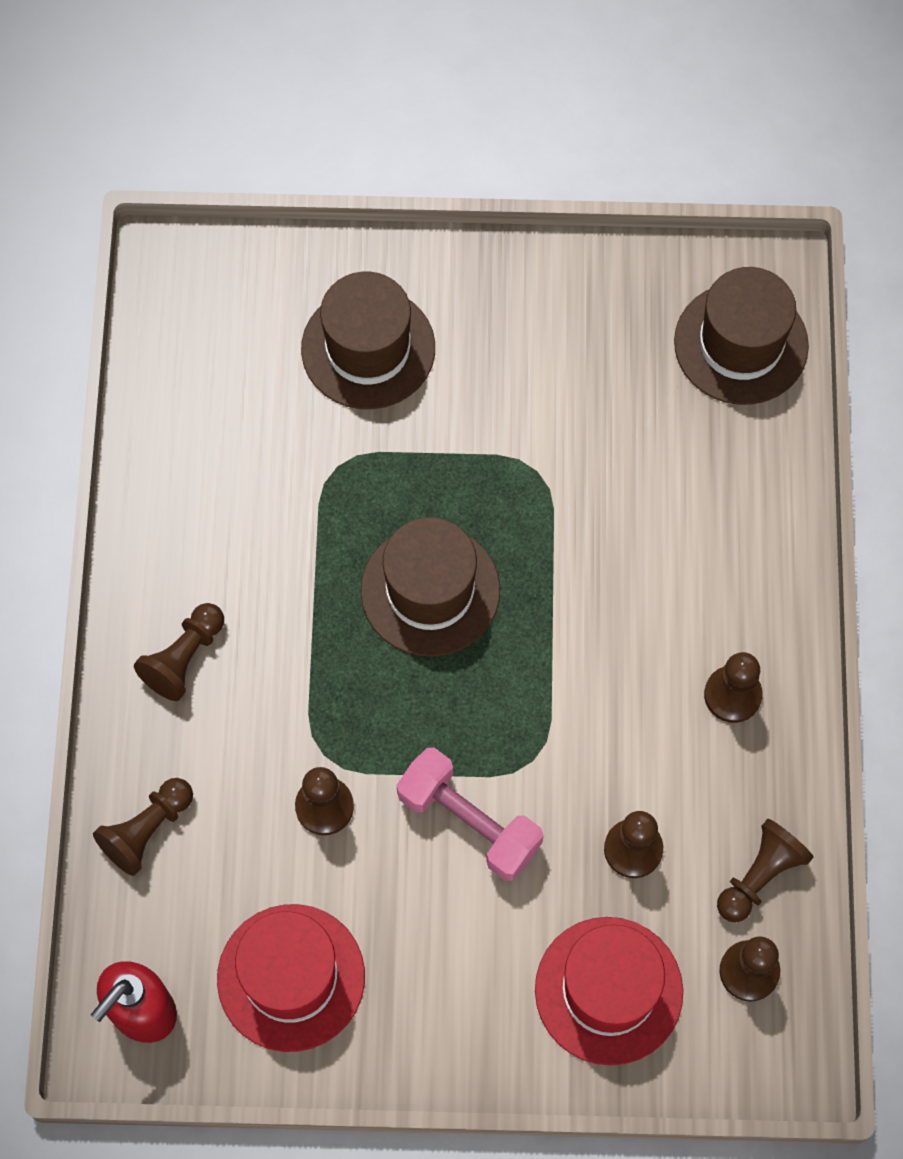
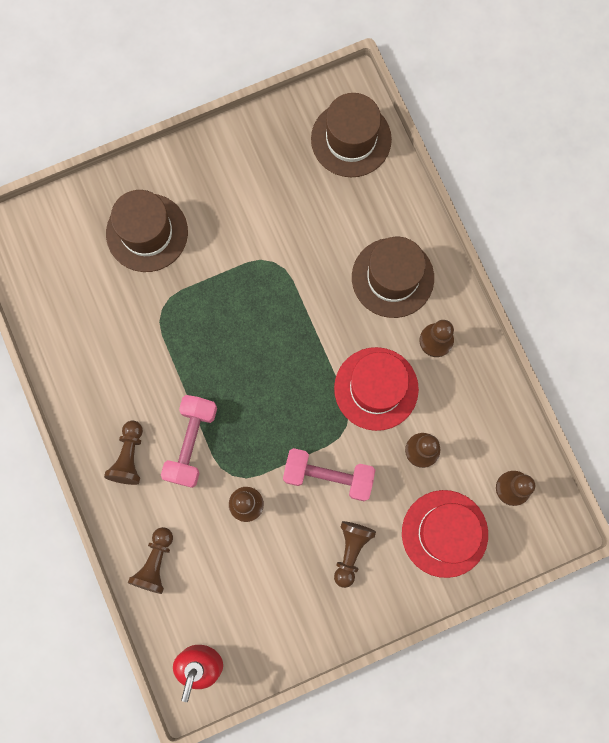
camera: 25 degrees left, 10 degrees up
red hat [217,904,365,1052] -> red hat moved to [334,347,419,431]
brown hat [361,517,500,657] -> brown hat moved to [352,237,434,318]
brown pawn [717,819,814,923] -> brown pawn moved to [334,521,376,588]
none -> pink dumbbell [161,395,217,488]

